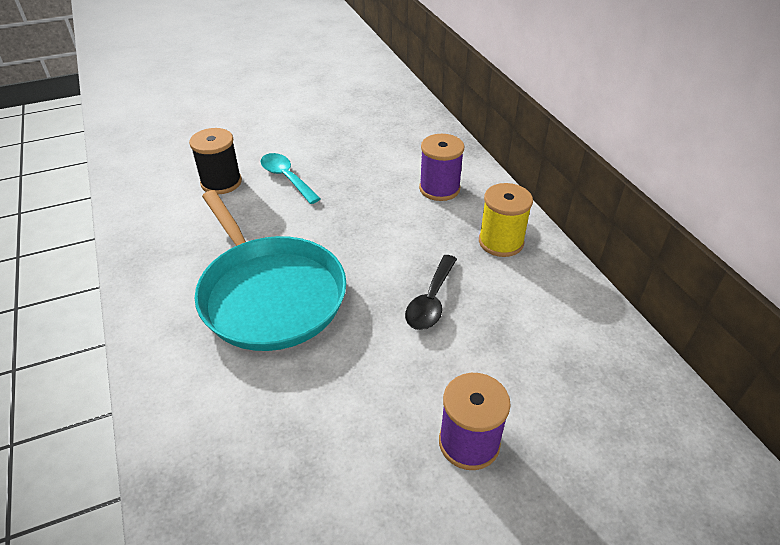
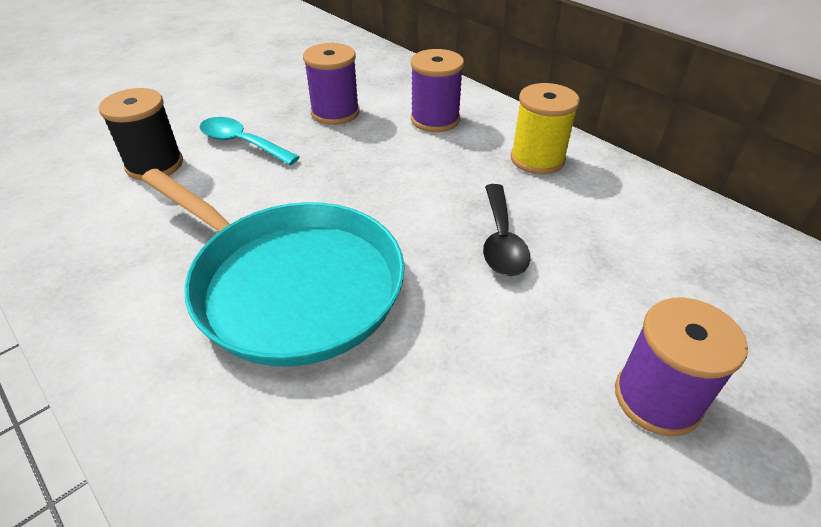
camera: 20 degrees left, 0 degrees up
none -> purple spool [303,43,360,125]

